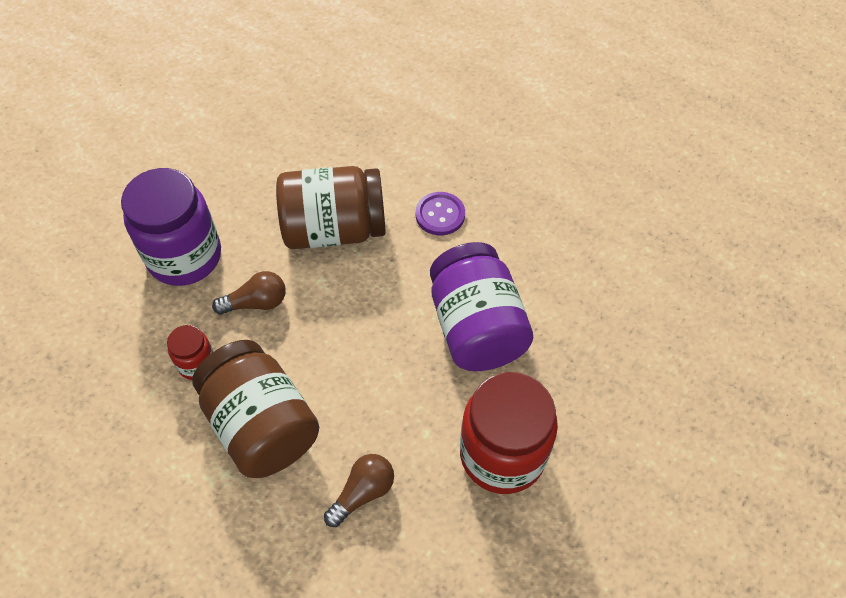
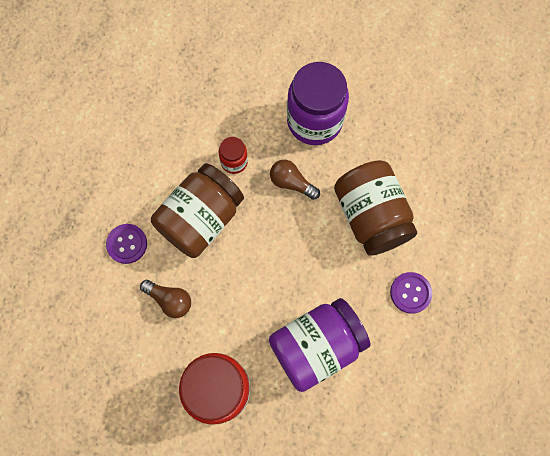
camera: 75 degrees right, 15 degrees up
brown light bulb [212,271,285,315] -> brown light bulb turned 150 degrees clockwise [270,160,320,200]
none -> purple button [106,224,147,264]

